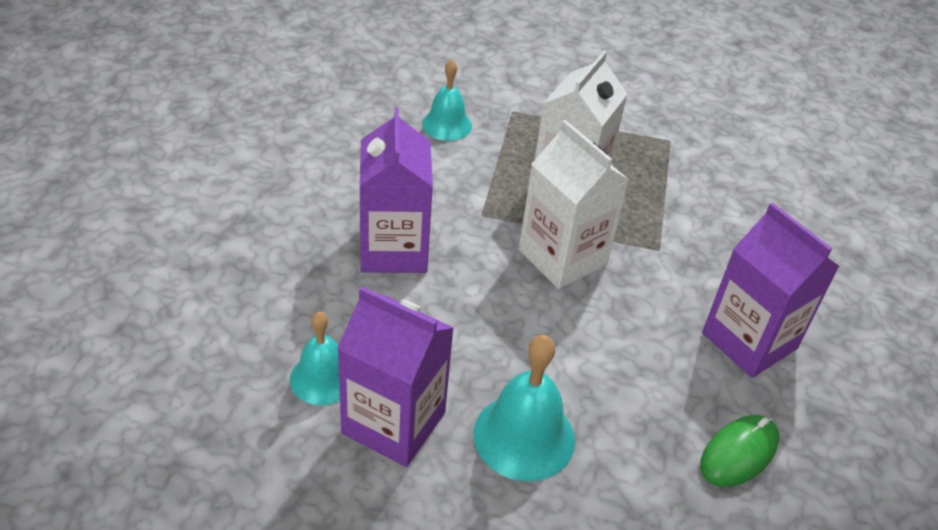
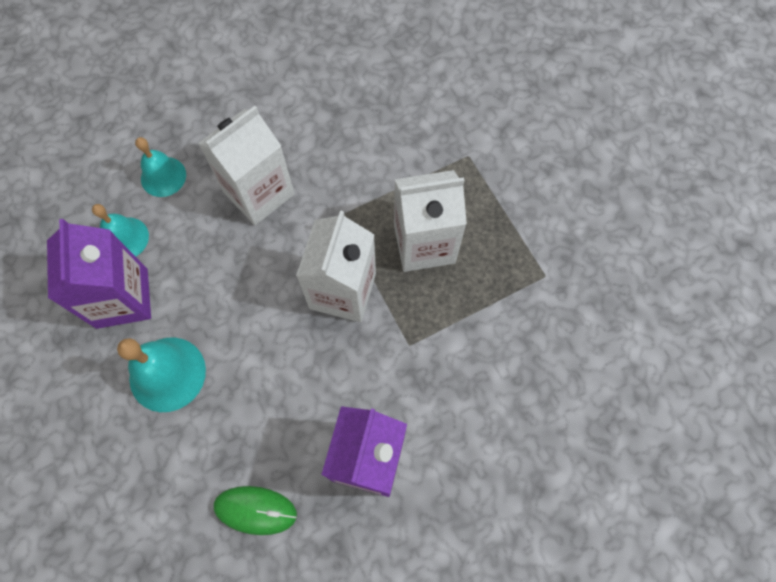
camera: 55 degrees right, 25 degrees up
purple carton [360,107,433,273] -> white carton [198,106,295,225]
turquoise bell [422,59,472,141] -> turquoise bell moved to [135,137,186,197]

